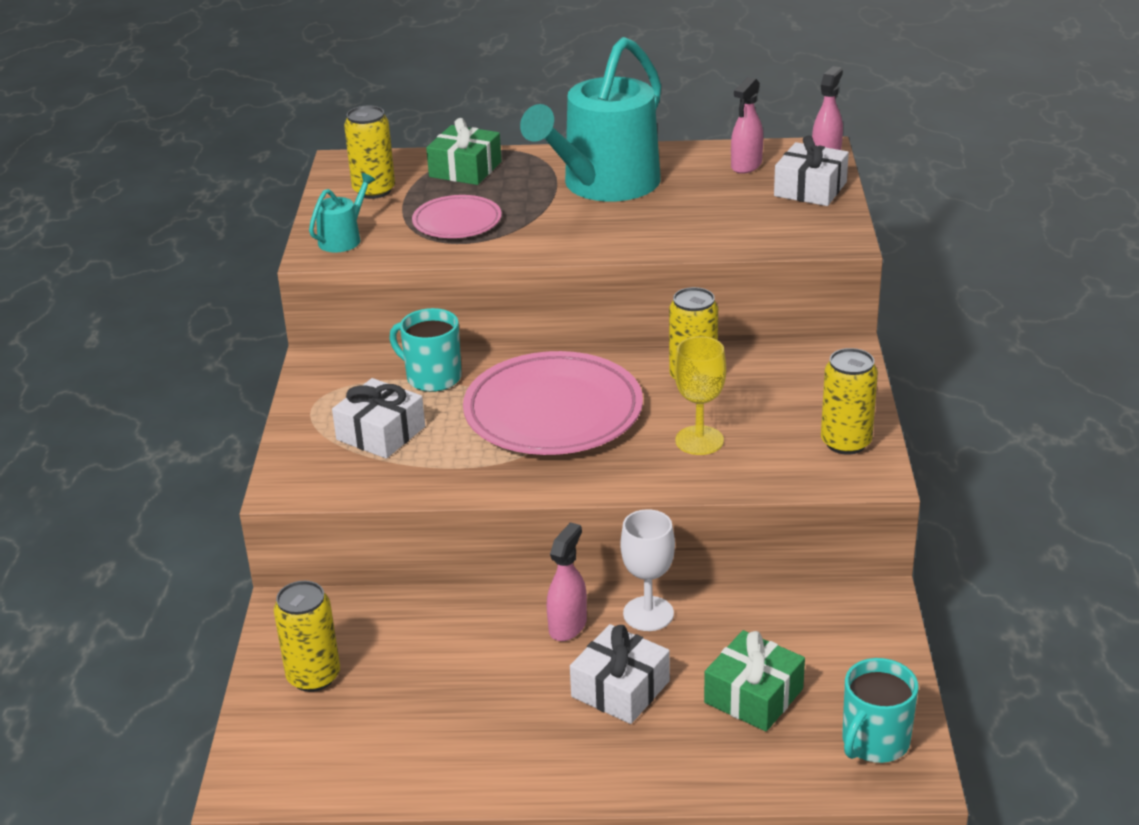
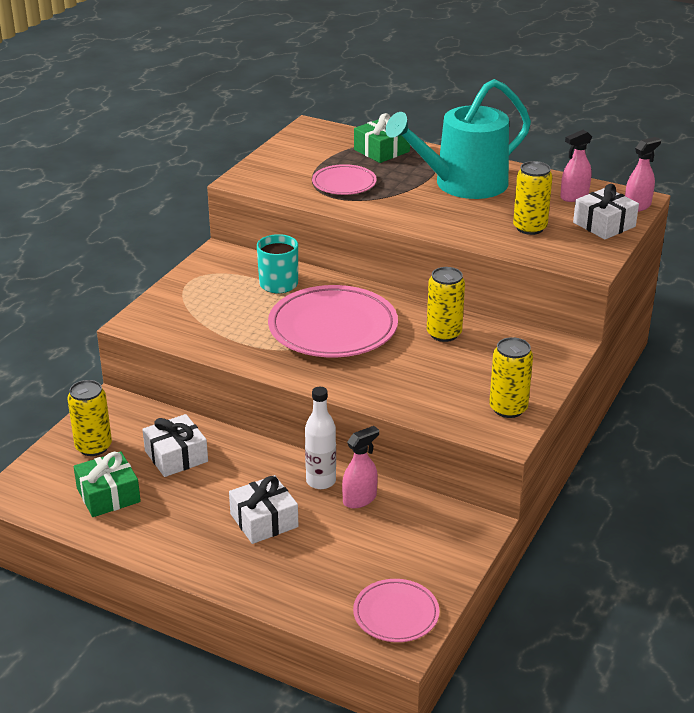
camera: 25 degrees right, 0 degrees up
turquoise watering can [309,173,375,252] -> none
white gift [332,378,425,459] -> white gift moved to [142,414,208,477]
yellow can [344,106,395,199] -> yellow can moved to [513,161,553,235]
pink spray bottle [547,522,587,641] -> pink spray bottle moved to [342,426,379,508]
white goblet [620,509,675,631] -> white bottle [305,387,336,489]
yellow goblet [674,336,726,455] -> none
green gift [704,630,805,732] -> green gift moved to [73,451,141,517]
turquoise mug [842,658,919,763] -> pink plate [353,579,440,642]

